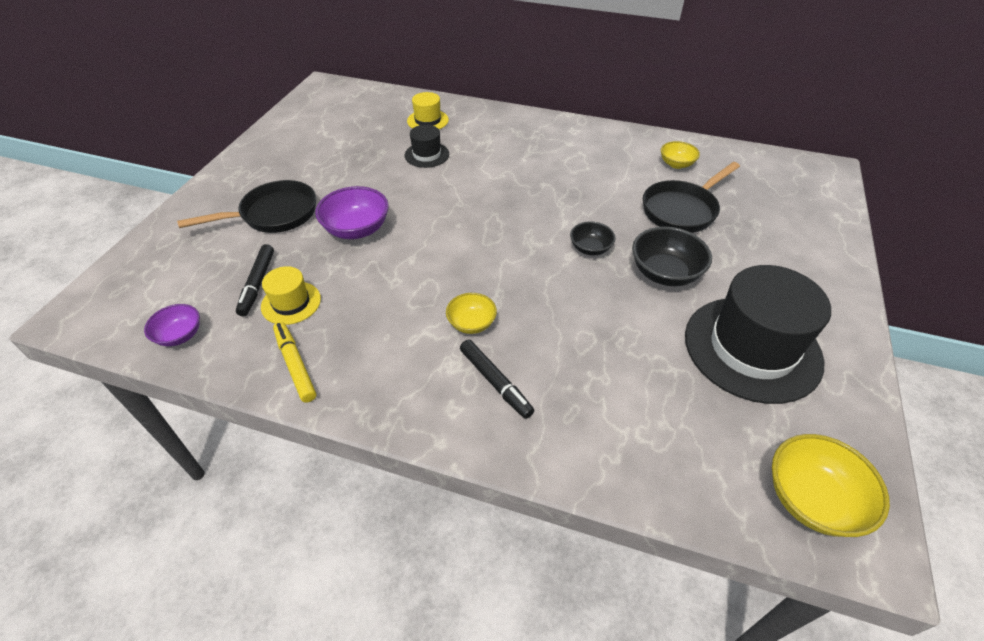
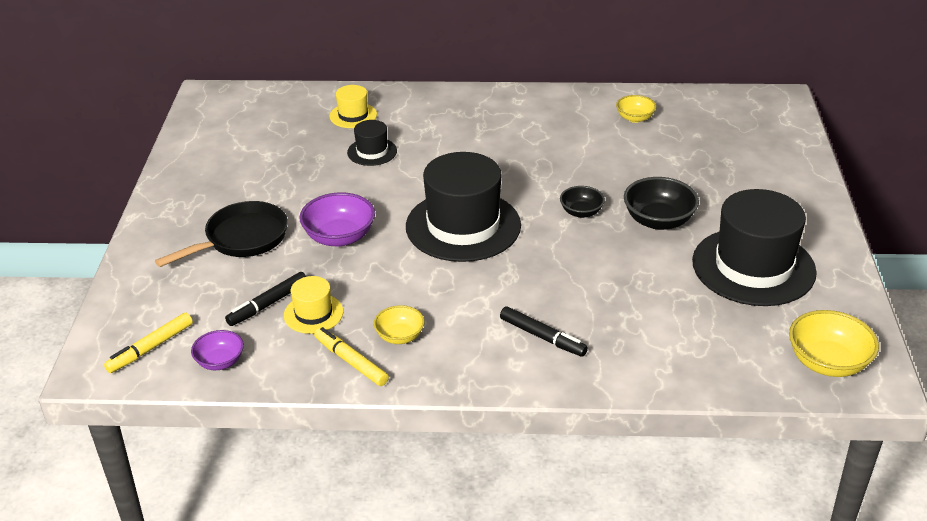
camera: 15 degrees left, 10 degrees down
black marker [236,244,274,316] -> black marker turned 60 degrees clockwise [225,272,307,326]
yellow bowl [446,293,497,334] -> yellow bowl moved to [374,305,425,344]
black pan [643,162,740,233] -> none
none -> yellow marker [104,313,193,373]
none -> black hat [406,152,521,262]

